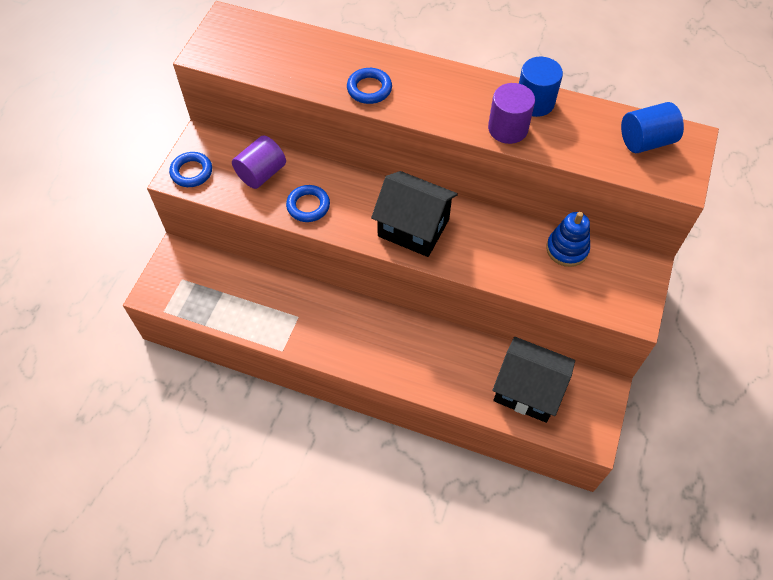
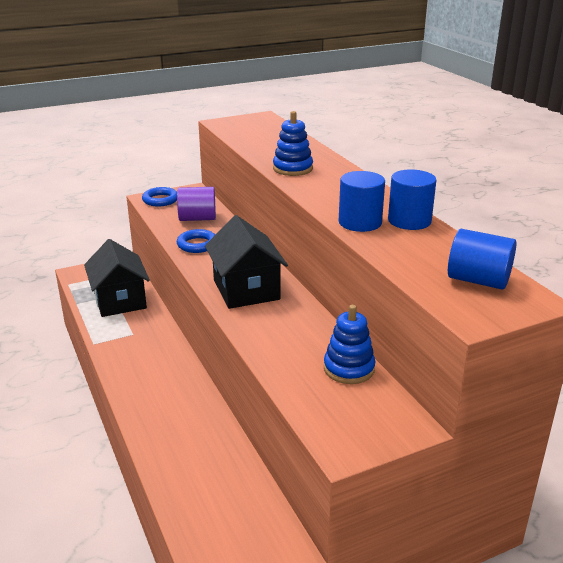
camera: 45 degrees right, 30 degrees down
blue ring [347,68,392,104] -> blue stacking toy [273,111,313,176]
purple cylinder [488,83,535,144] -> blue cylinder [339,171,385,232]
black house [492,337,575,423] -> black house moved to [84,239,150,317]

